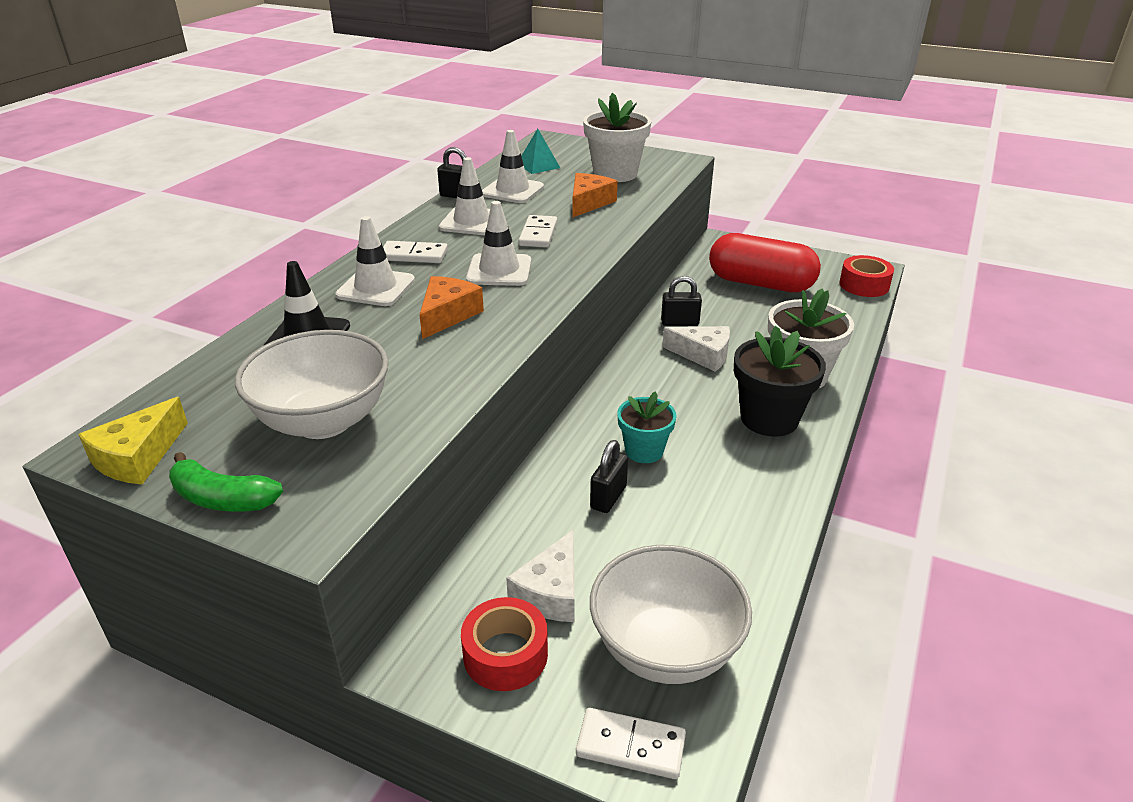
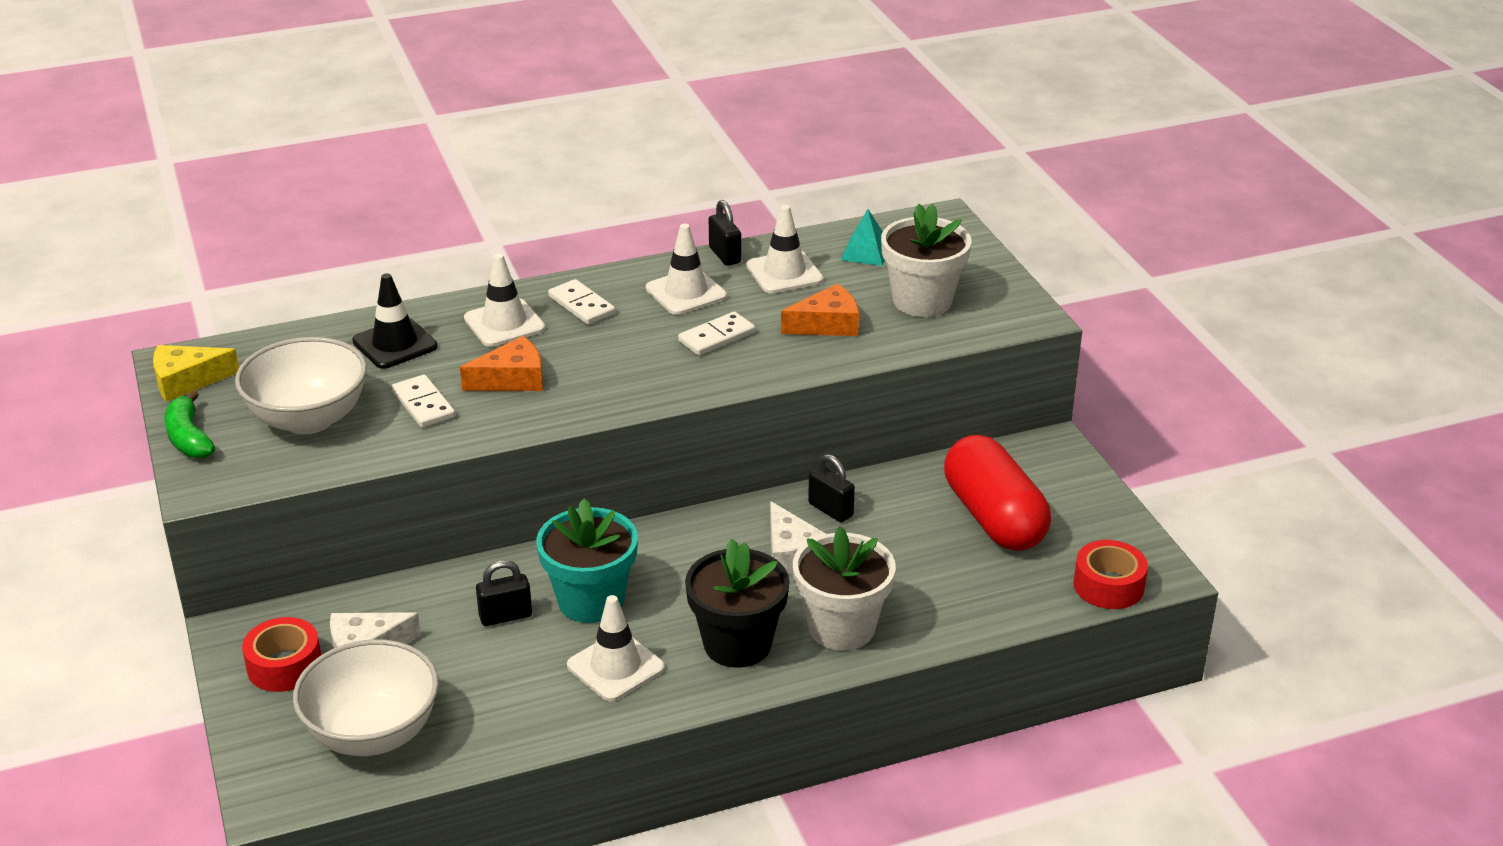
camera: 45 degrees right, 0 degrees up
white traffic cone [466,201,531,286] -> white traffic cone moved to [567,595,665,702]
white domino [576,708,686,779] -> white domino moved to [392,375,455,428]
turquoise flower pot [617,391,677,463] -> turquoise flower pot [536,499,638,623], size x1.58

